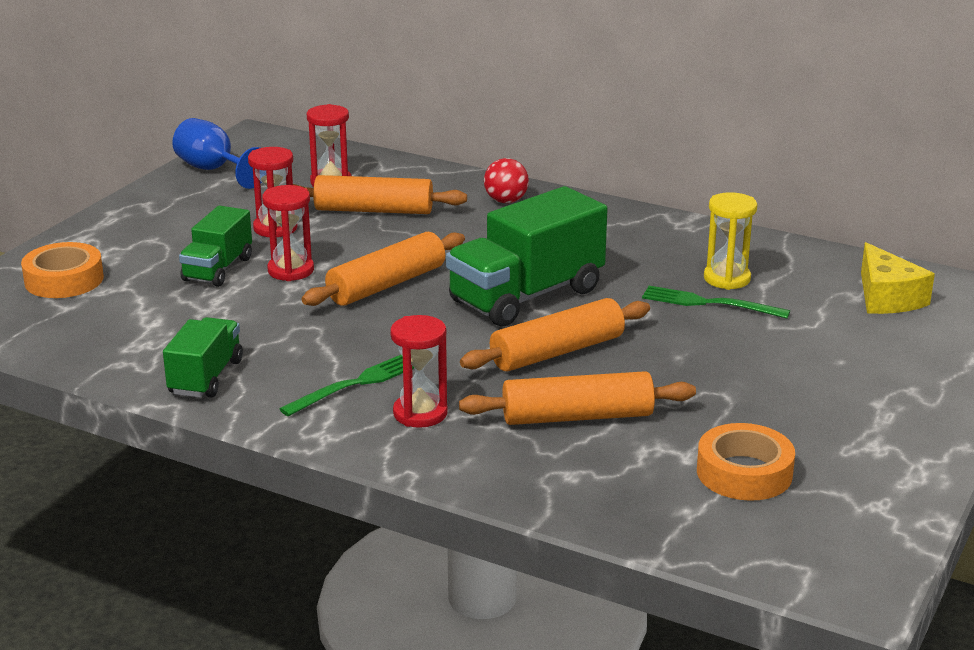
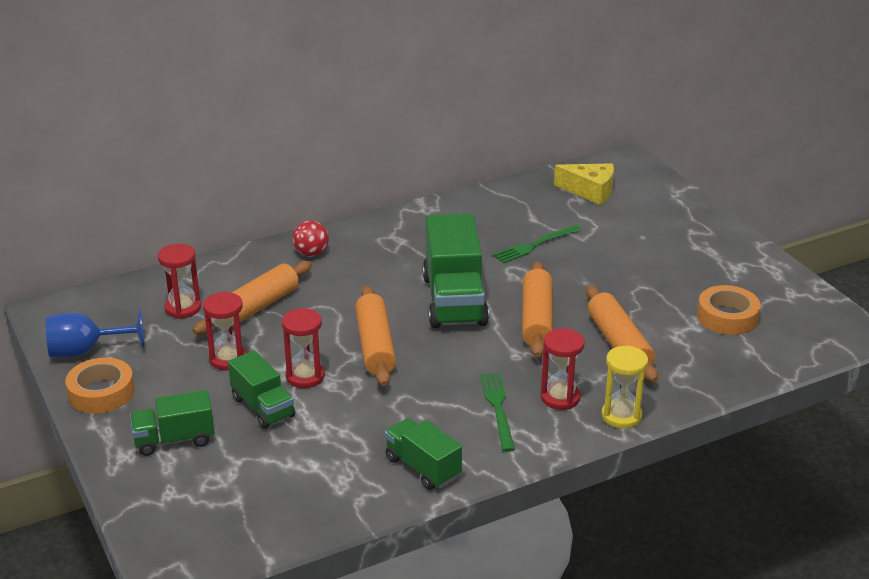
camera: 55 degrees left, 5 degrees up
orange tape [21,242,104,298] -> orange tape moved to [65,357,135,414]
orange rolling pin [459,371,696,425] -> orange rolling pin turned 45 degrees counterclockwise [586,285,658,382]
yellow hourglass [704,192,757,290] -> yellow hourglass moved to [602,345,648,429]
none -> green truck [130,390,215,456]

